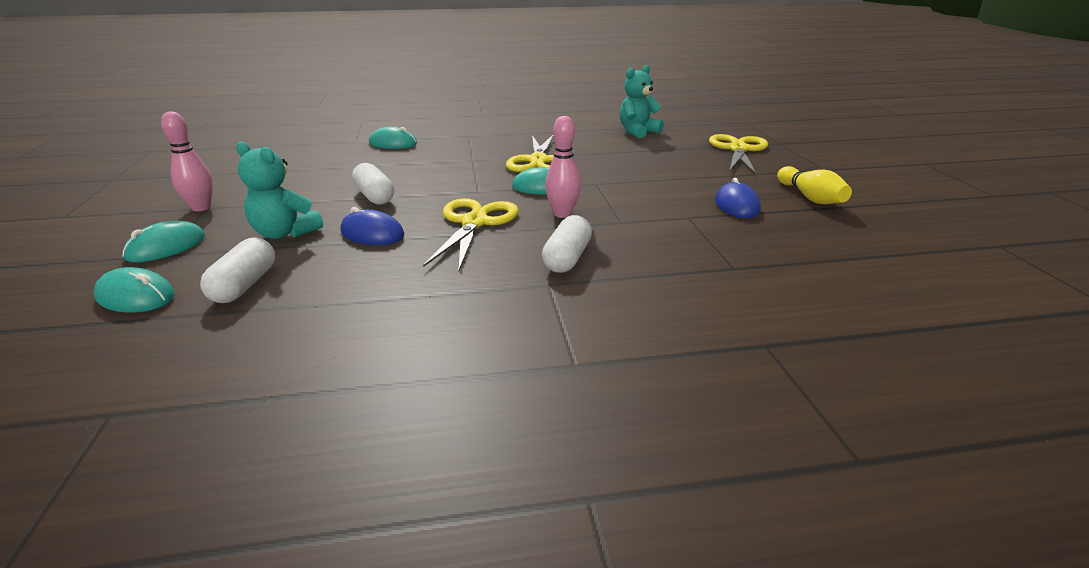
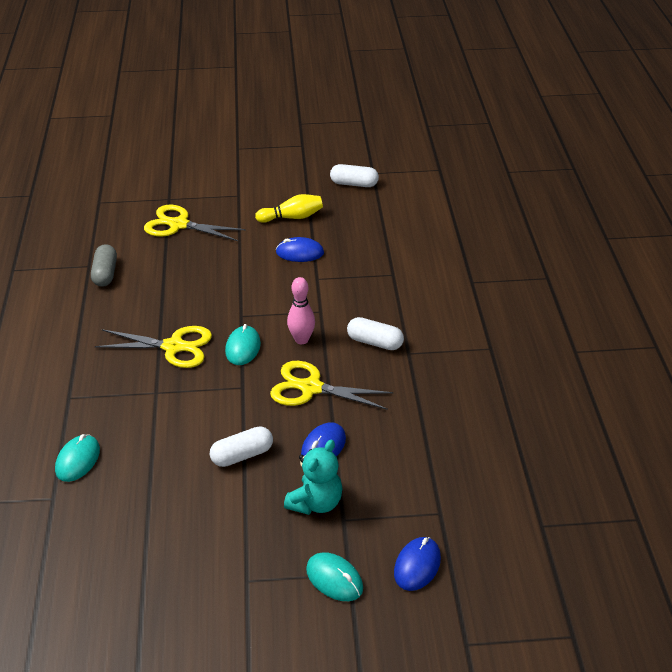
camera: 85 degrees left, 10 degrees up
turquoise mouse [94,267,175,313] -> blue mouse [394,537,441,591]
pink bowling pin [161,111,213,211] -> none
white capsule [200,238,275,303] -> white capsule moved to [330,164,379,187]
turquoise teddy bear [620,65,664,138] -> grey capsule [91,244,117,287]

